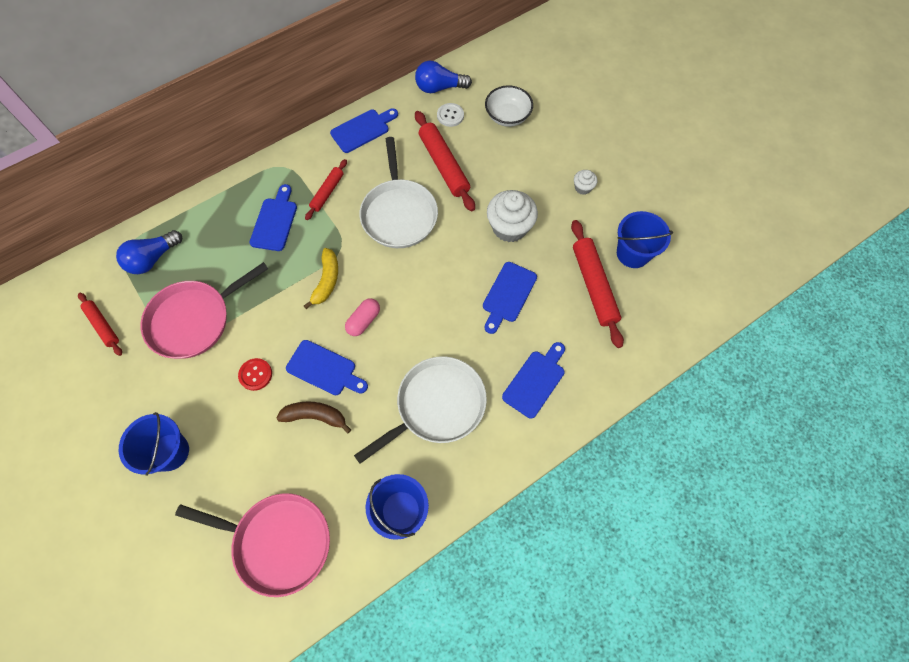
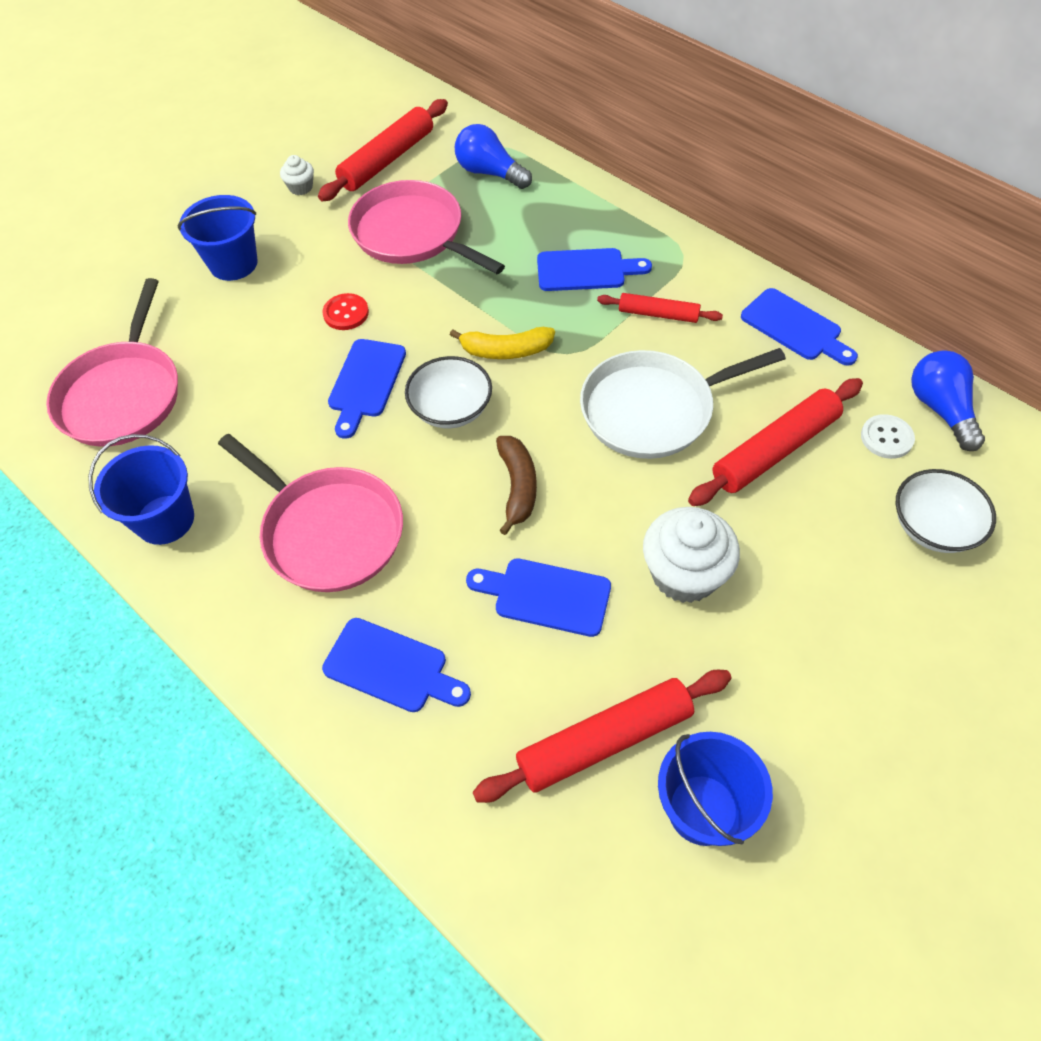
camera: 80 degrees right, 10 degrees down
red rolling pin [78,293,122,356] -> red rolling pin [318,99,448,201], size x1.70
brown banana [277,402,351,434] -> brown banana moved to [496,436,537,535]
pink capsule [345,298,380,336] -> white bowl [405,356,492,428]
white pan [354,356,487,464] -> pink pan [218,434,403,592]
white cupcake [574,170,597,194] -> white cupcake moved to [280,155,314,195]

